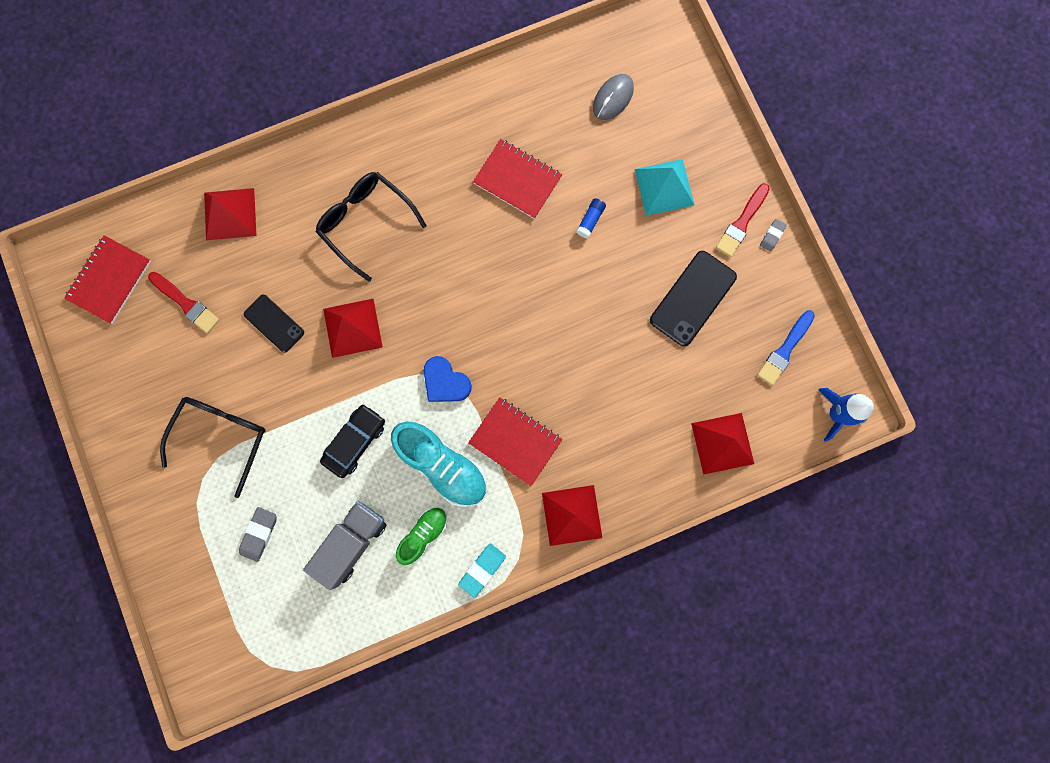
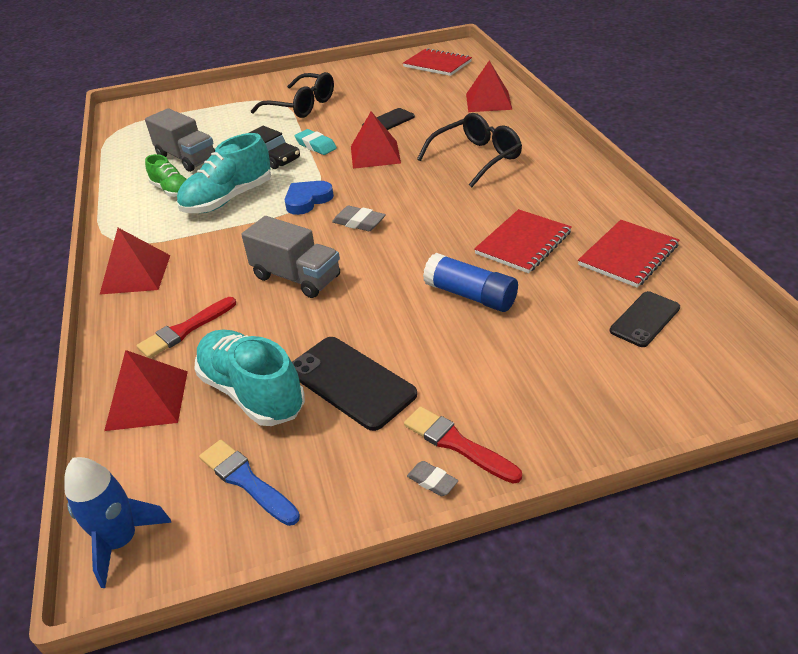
camera: 100 degrees right, 40 degrees down
red brush [148,272,219,333] -> red brush moved to [137,297,236,358]
grey eraser [239,507,277,562] -> grey eraser moved to [332,206,386,231]
turquoise eraser [458,544,506,598] -> turquoise eraser moved to [295,129,337,155]
red notebook [468,397,562,486] -> red notebook moved to [578,220,679,288]
blue glue stick [576,198,606,238] -> blue glue stick [423,253,518,312], size x1.87
grey mouse [593,74,634,120] -> black phone [610,291,680,347]
turquoise pyramid [634,159,695,216] -> none
none -> turquoise shoe [195,329,305,426]
none -> grey truck [241,216,340,298]

